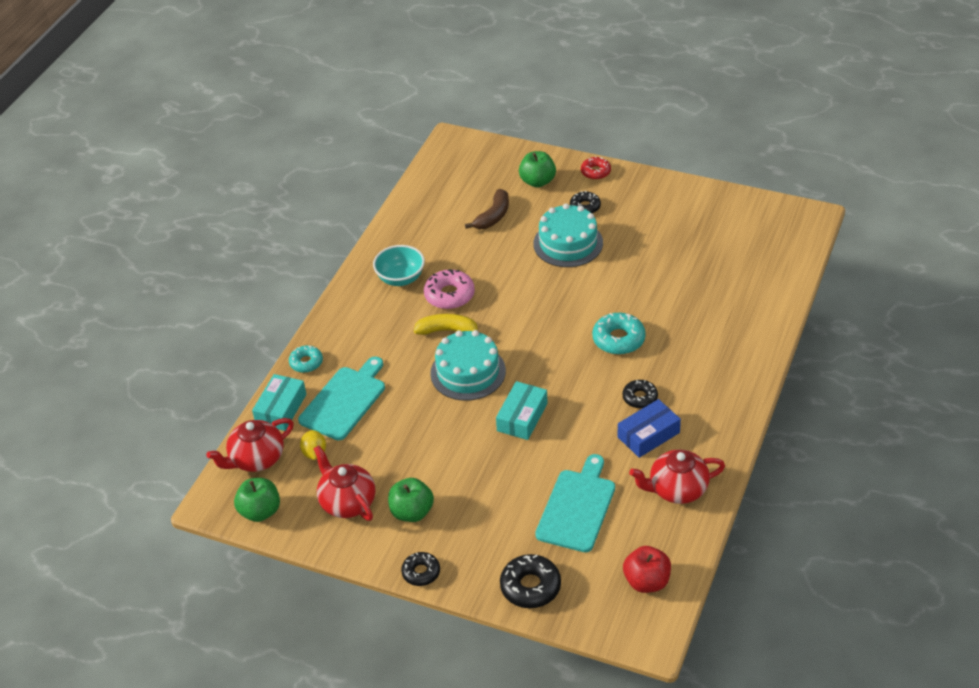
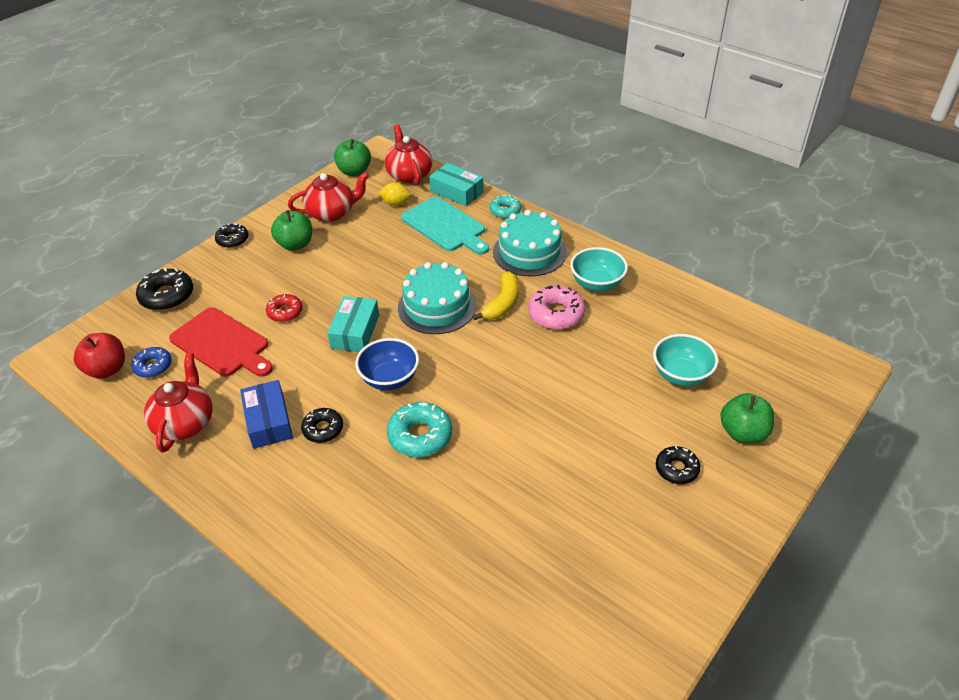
camera: 105 degrees right, 0 degrees up
brown banana [465,189,509,229] -> turquoise bowl [653,334,718,386]
turquoise box [496,381,548,440] -> turquoise box turned 60 degrees clockwise [327,296,379,352]
turquoise cake [533,203,603,267] -> turquoise cake moved to [493,210,567,276]
turquoise cutting board [535,454,615,552] -> red cutting board [169,307,273,377]
red donut [581,156,611,180] -> red donut moved to [266,294,303,322]
none -> blue donut [131,347,172,378]
none -> blue bowl [355,338,419,390]

